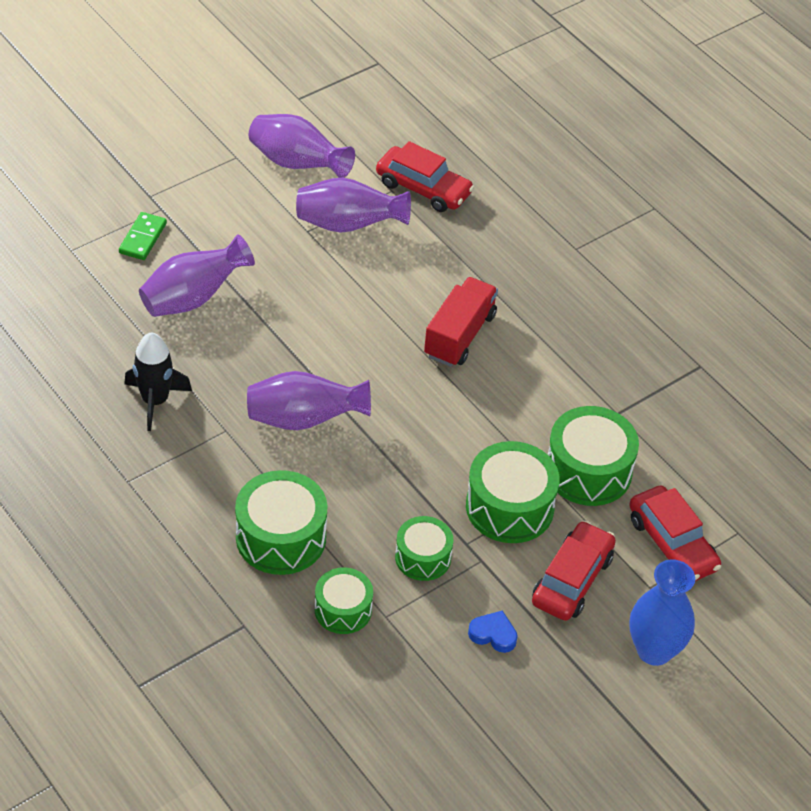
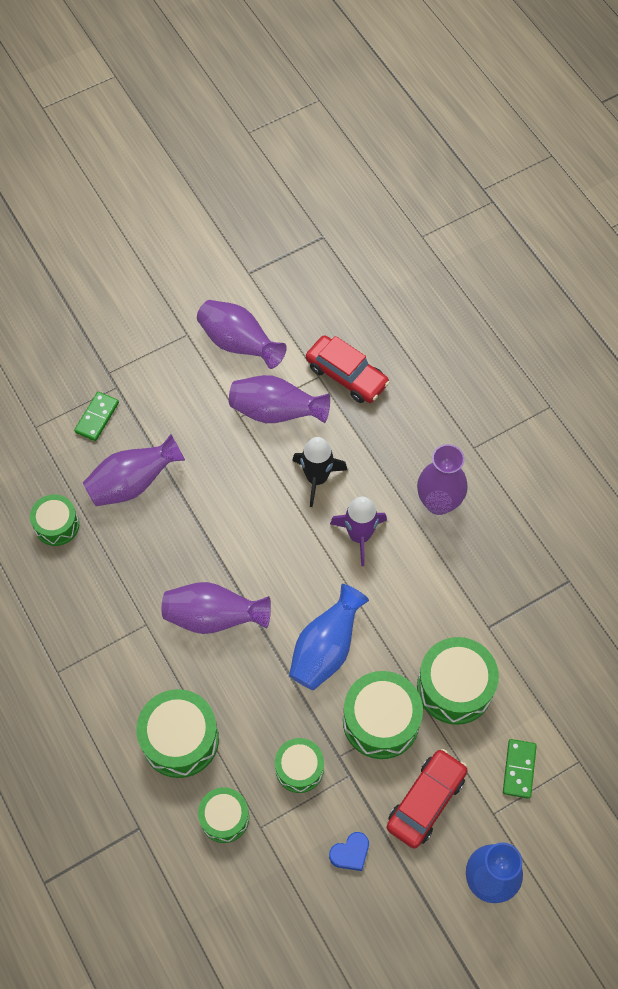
camera: 10 degrees right, 15 degrees up
black rocket [124,332,192,431] -> black rocket moved to [292,437,347,507]
red truck [424,277,498,367] -> purple rocket [330,497,387,566]
blue heart [468,610,518,653] -> blue heart turned 120 degrees clockwise [329,832,369,871]
red car [629,486,721,581] -> green domino [503,739,537,799]
none -> green drum [30,494,79,546]
none -> blue vase [289,584,369,690]
none -> purple vase [417,444,468,515]

